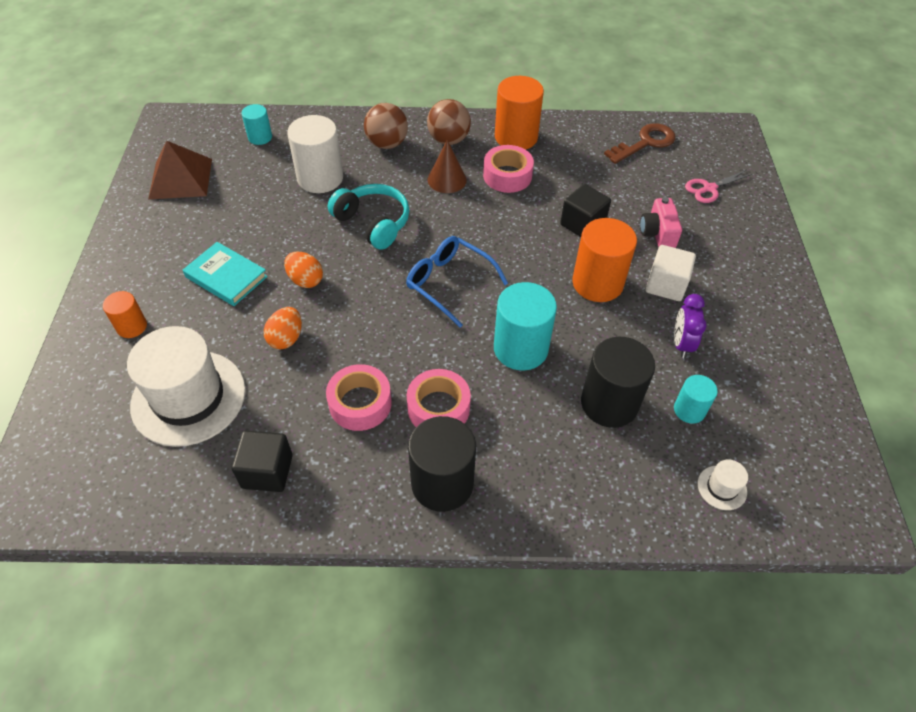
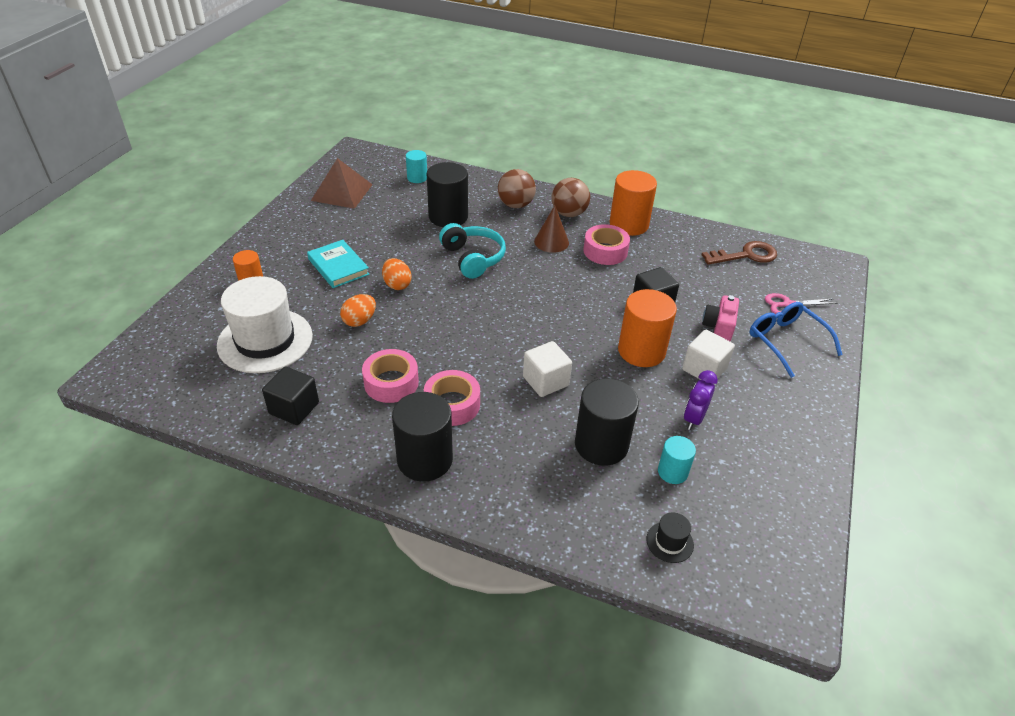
camera: 20 degrees right, 10 degrees down
white cylinder [287,115,343,193] -> black cylinder [427,162,468,227]
blue glasses [406,236,508,328] -> blue glasses moved to [749,302,842,378]
turquoise cylinder [494,282,557,371] -> white cube [523,341,572,397]
white hat [698,460,748,510] -> black hat [646,513,694,563]

